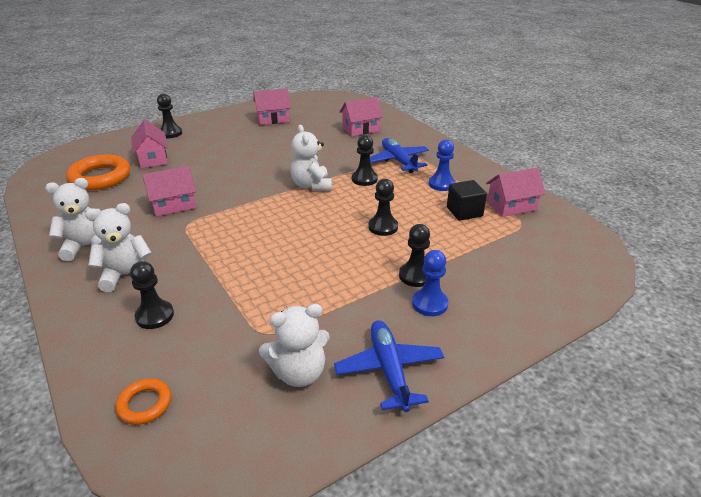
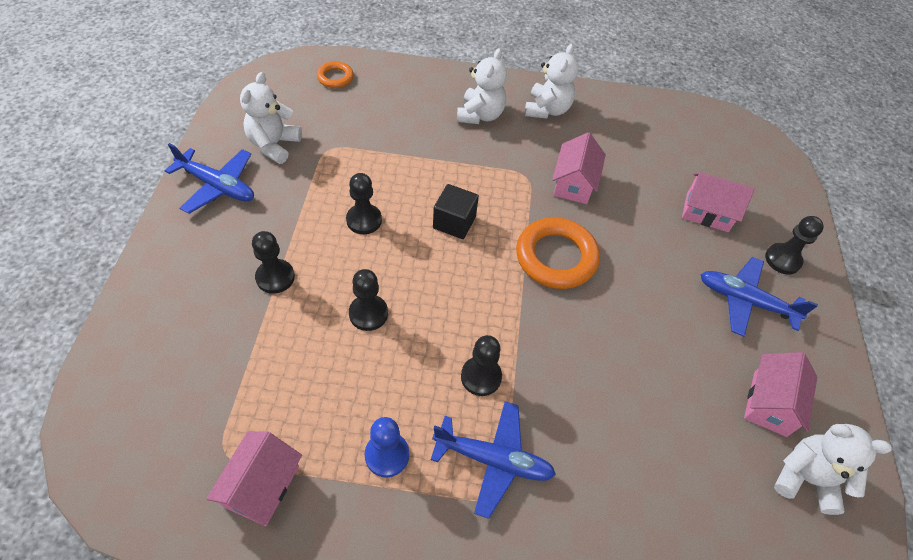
camera: 125 degrees right, 20 degrees up
orange ring [66,155,130,190] -> orange ring moved to [516,217,600,289]
black pawn [130,261,174,329] -> black pawn moved to [346,173,382,234]
white teddy bear [291,125,332,191] -> white teddy bear moved to [774,424,892,515]
pink house [340,97,383,136] -> none
blue pawn [412,250,449,316] -> none
black cube [447,180,487,221] -> black cube moved to [433,184,479,239]
none -> blue plane [700,257,818,337]

